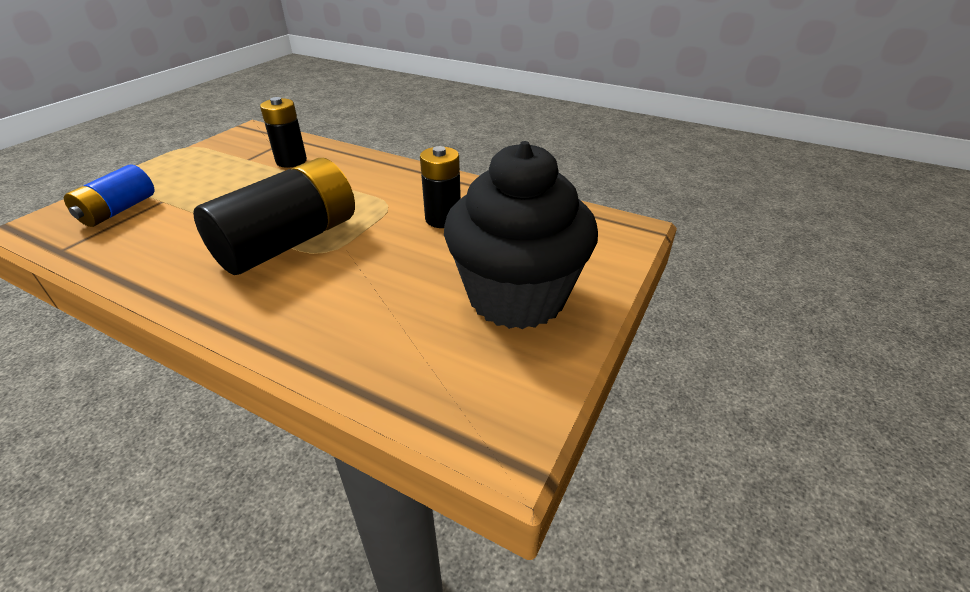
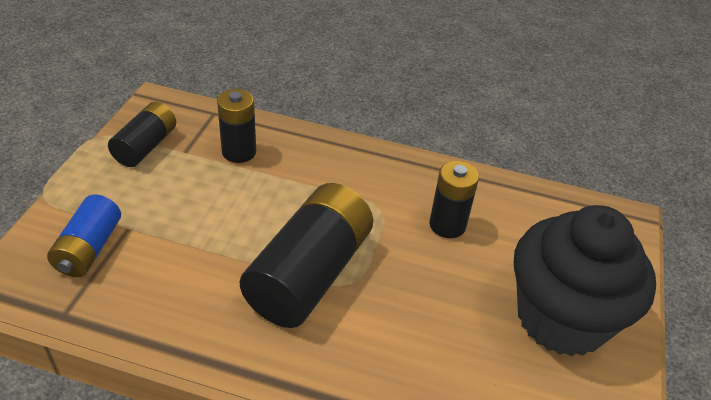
camera: 15 degrees left, 5 degrees up
none -> black battery [108,102,176,167]

